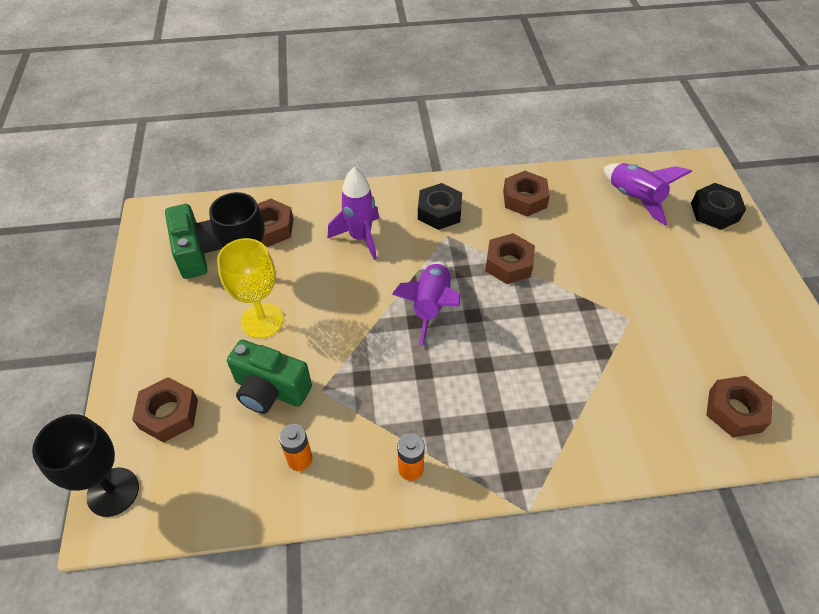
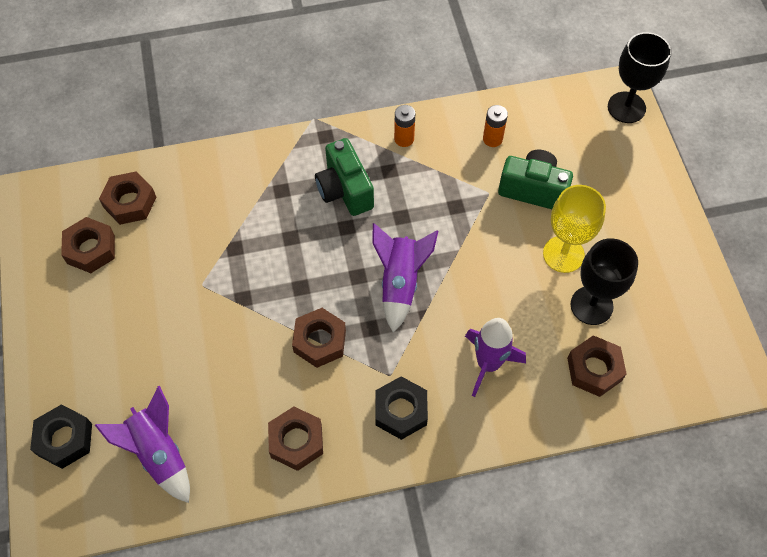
camera: 175 degrees right, 10 degrees up
brown nut [132,377,198,443] -> brown nut moved to [61,217,115,273]
green camera [165,204,222,279] -> green camera moved to [315,138,374,216]

